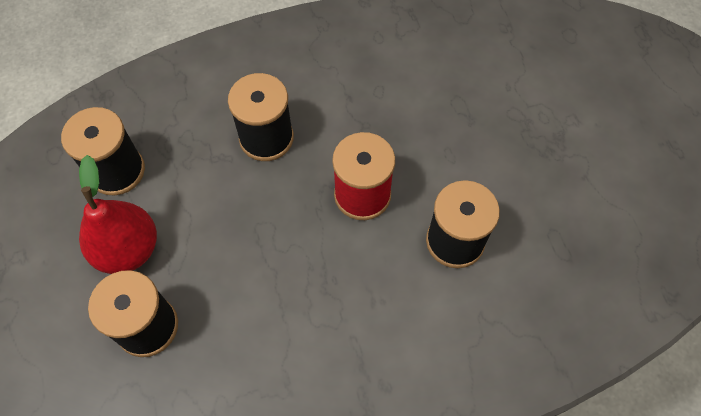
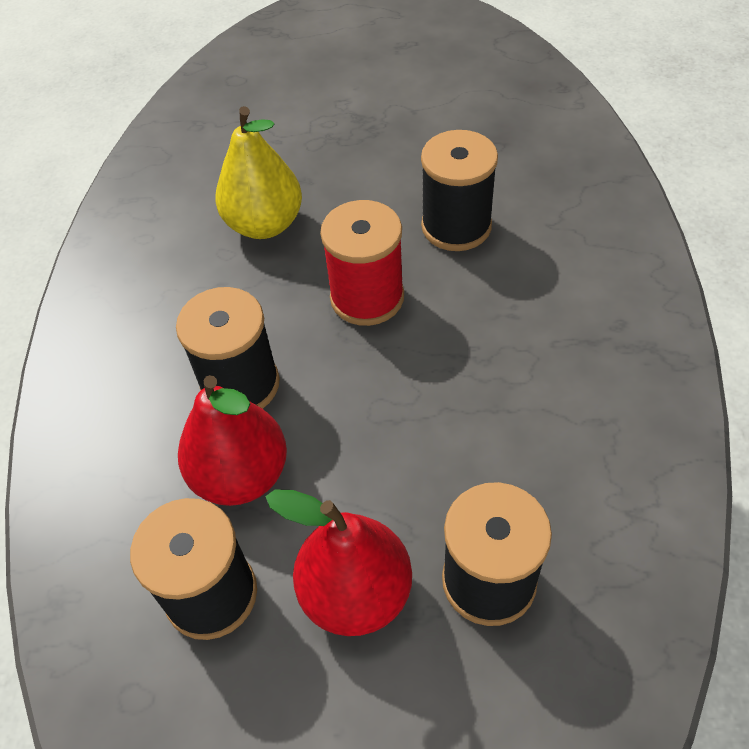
camera: 70 degrees left, 10 degrees down
none -> red pear [178,375,287,506]
none -> yellow pear [215,106,302,239]

